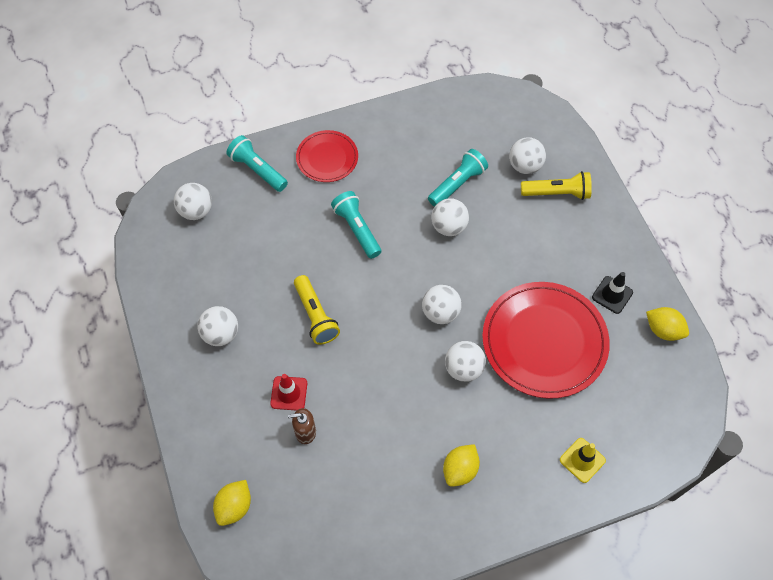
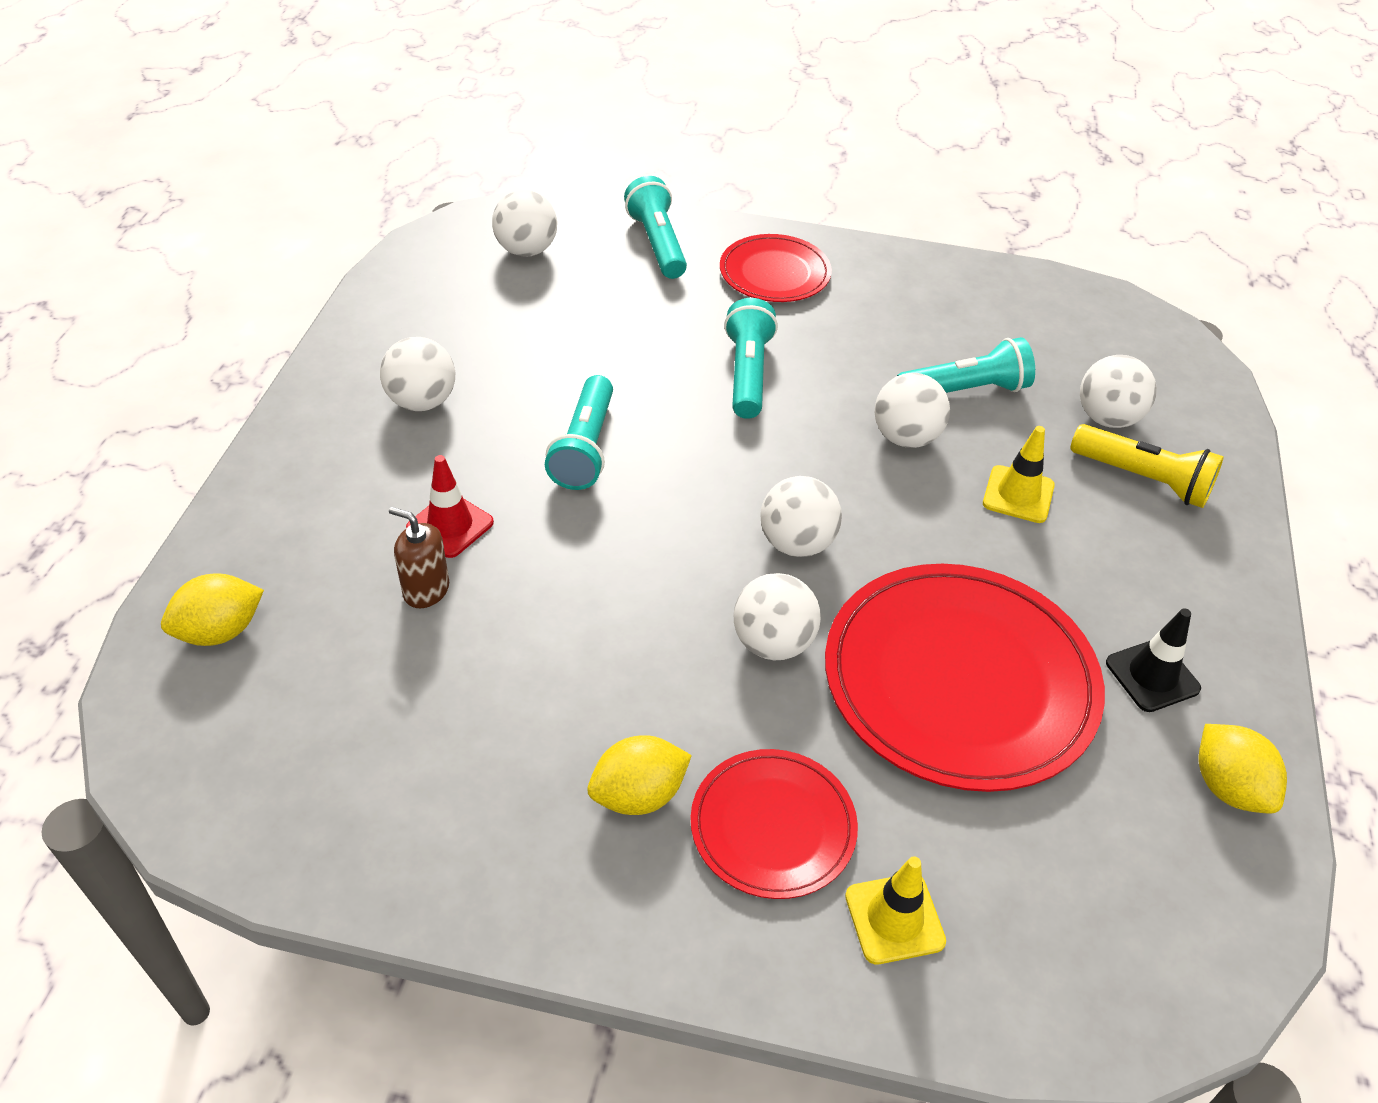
camera: 30 degrees right, 15 degrees down
yellow flashlight [294,275,340,345] -> turquoise flashlight [545,375,613,490]
none -> red plate [690,749,858,899]
none -> yellow traffic cone [983,426,1055,523]

